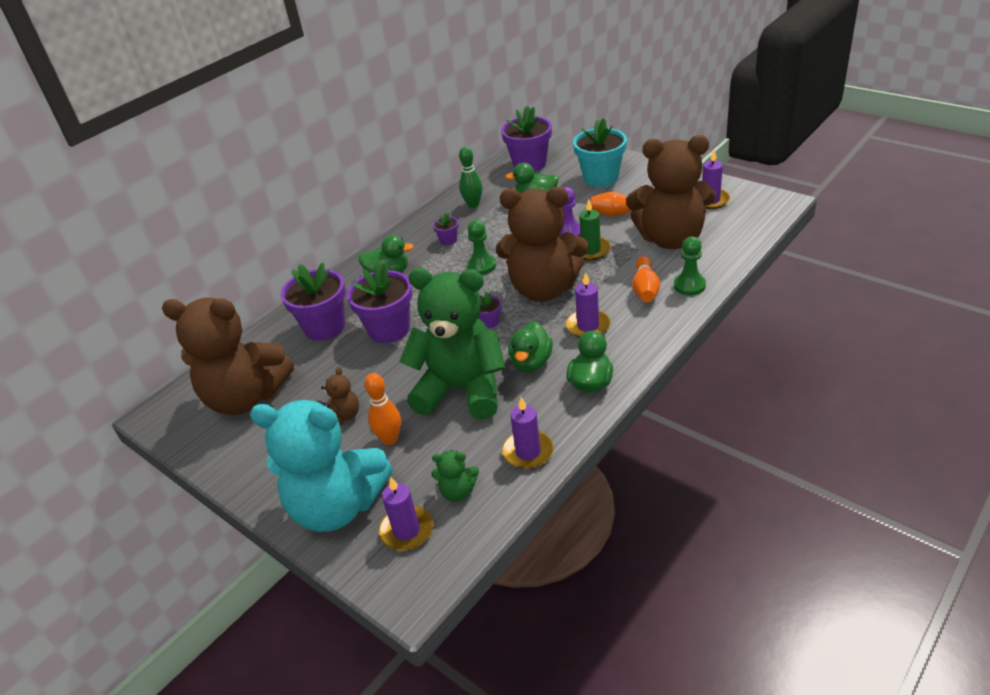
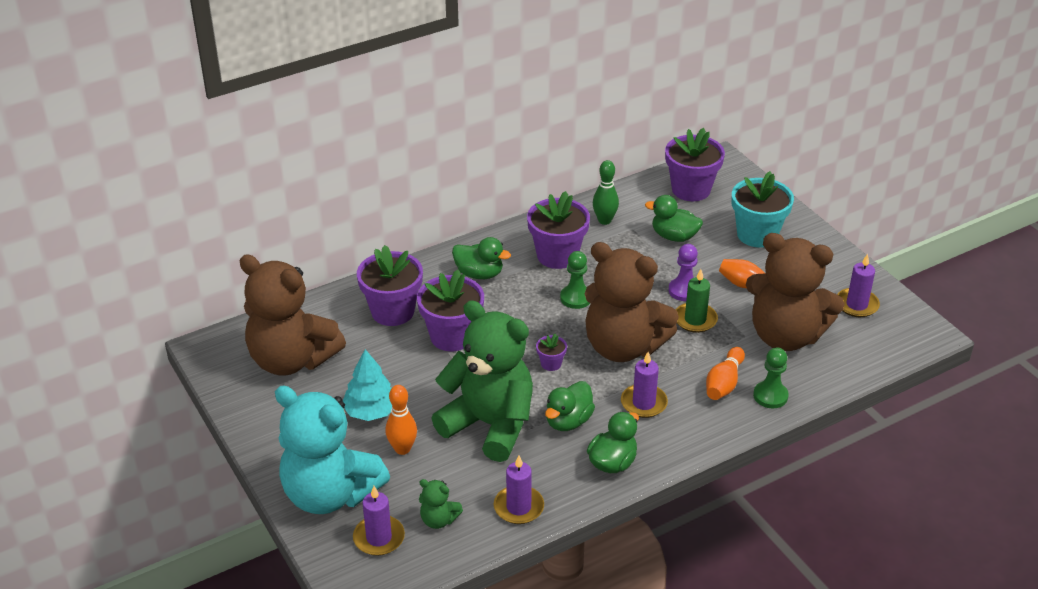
camera: 15 degrees right, 0 degrees up
brown teddy bear [321,367,359,425] -> turquoise tree [343,349,392,421]
purple flower pot [433,213,459,246] -> purple flower pot [527,191,590,269], size x2.18

